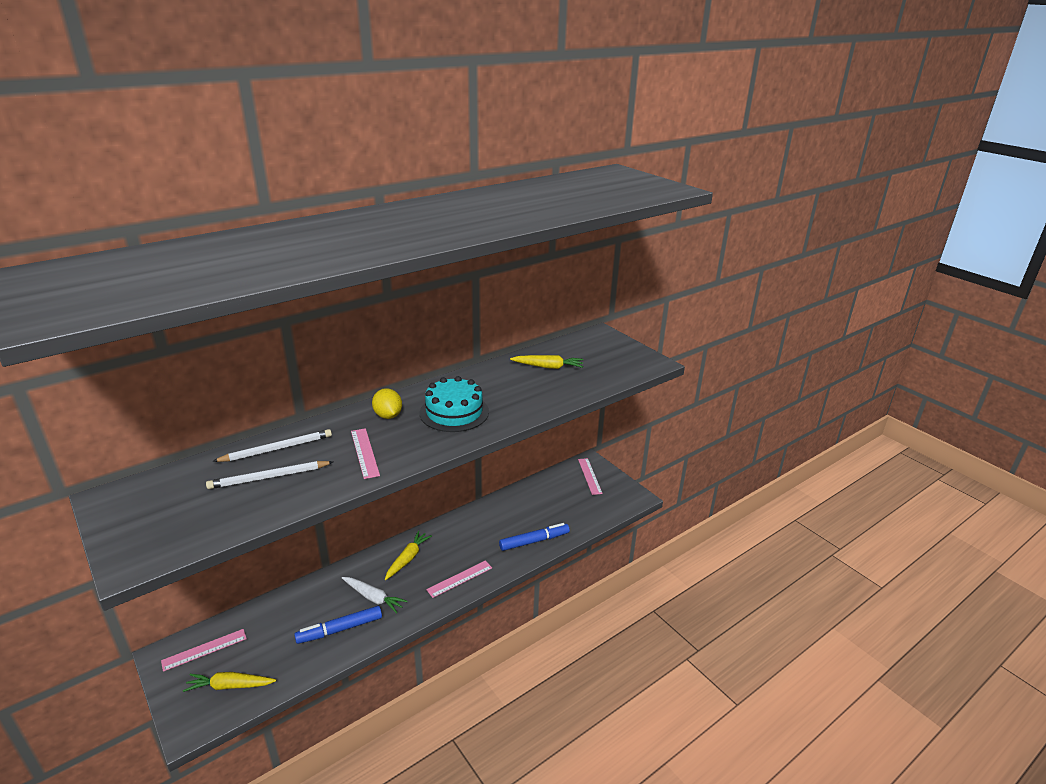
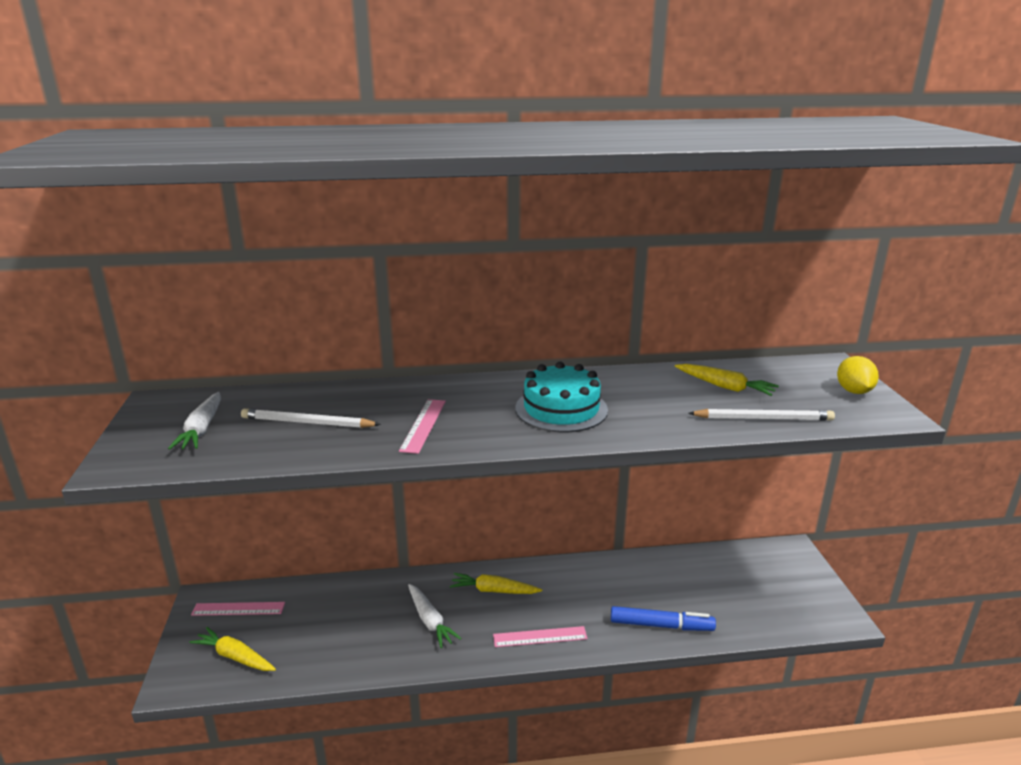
camera: 30 degrees right, 5 degrees down
white pencil [212,429,332,462] -> white pencil moved to [688,409,835,421]
blue marker [294,606,382,644] -> none
yellow lemon [372,388,402,419] -> yellow lemon moved to [837,356,879,394]
yellow carrot [385,531,432,580] -> yellow carrot turned 135 degrees counterclockwise [450,573,542,594]
pink ruler [578,458,603,495] -> none
none -> white carrot [168,392,221,450]

